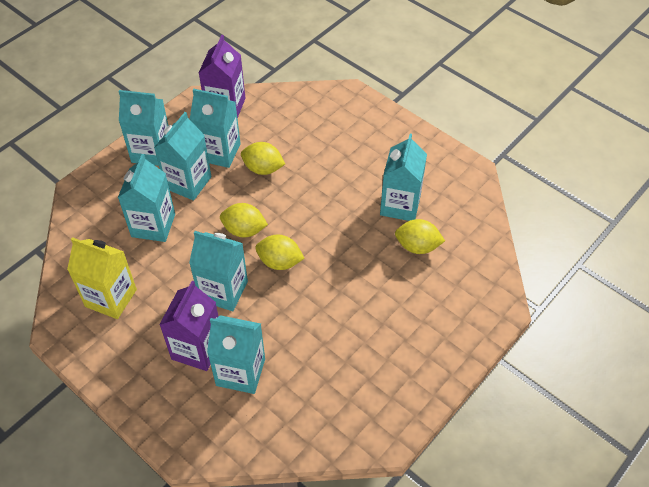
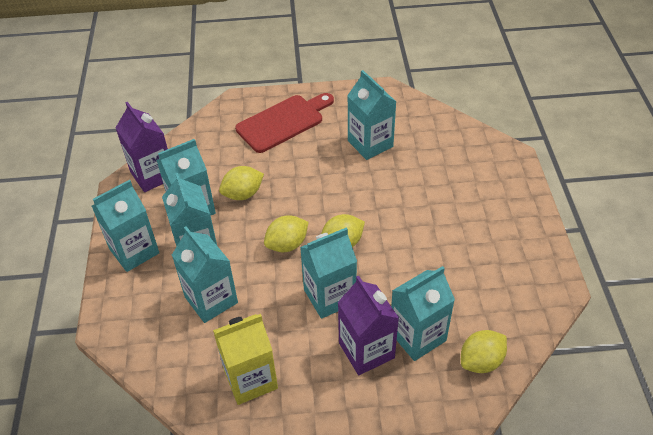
camera: 45 degrees left, 5 degrees down
yellow lemon [395,219,445,254] -> yellow lemon moved to [461,330,507,373]
none -> red cutting board [235,93,334,153]

